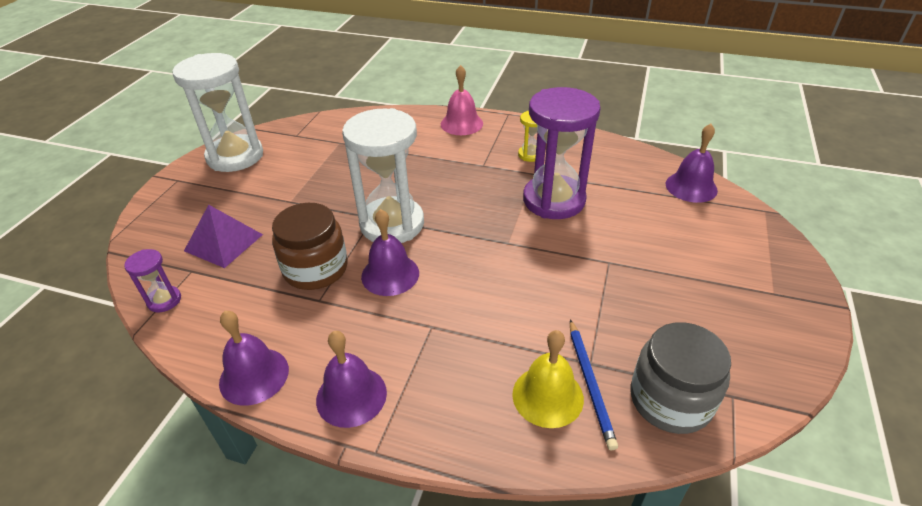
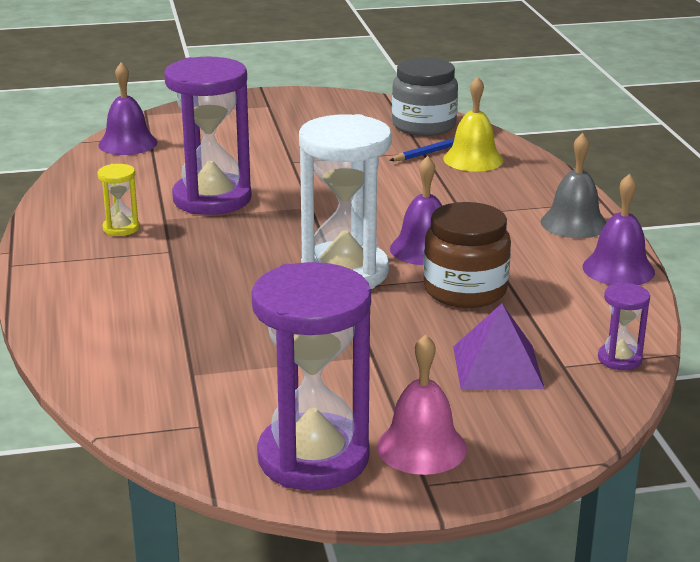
camera: 120 degrees left, 15 degrees down
white hourglass [172,53,263,172] -> purple hourglass [251,262,371,491]
purple bell [316,331,387,428] -> grey bell [541,133,607,238]
pink bell [441,65,483,135] -> pink bell moved to [377,334,467,475]

